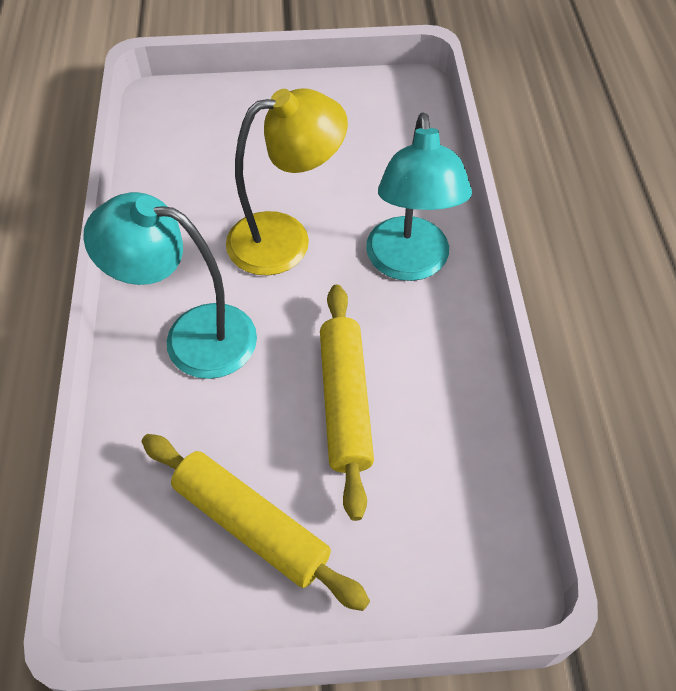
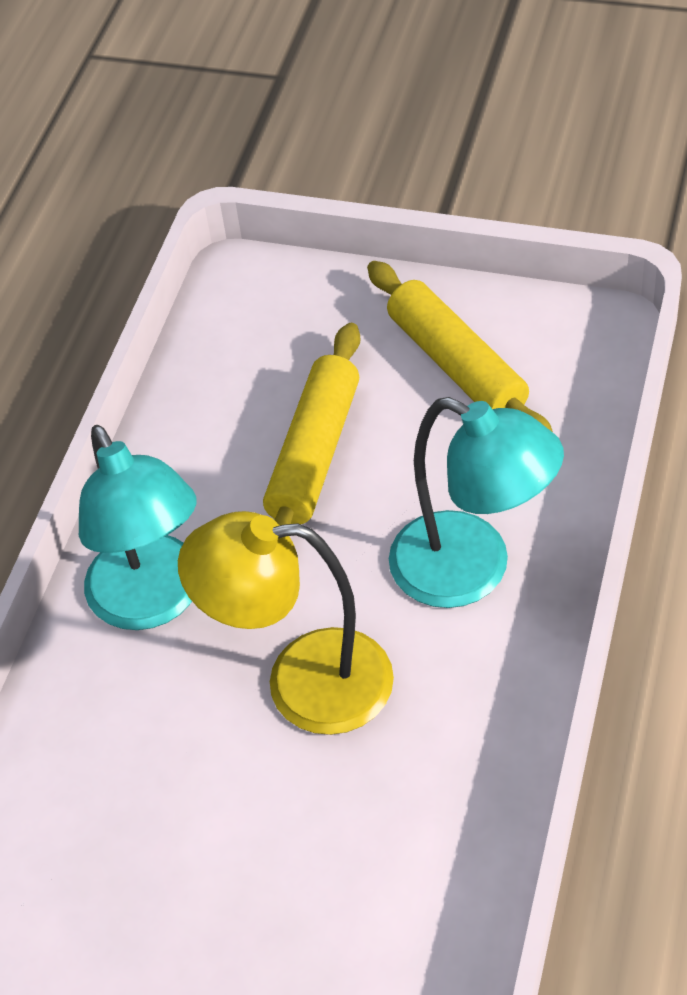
camera: 155 degrees left, 5 degrees down
turquoise lamp [366,112,472,281] -> turquoise lamp turned 135 degrees clockwise [79,425,197,630]

